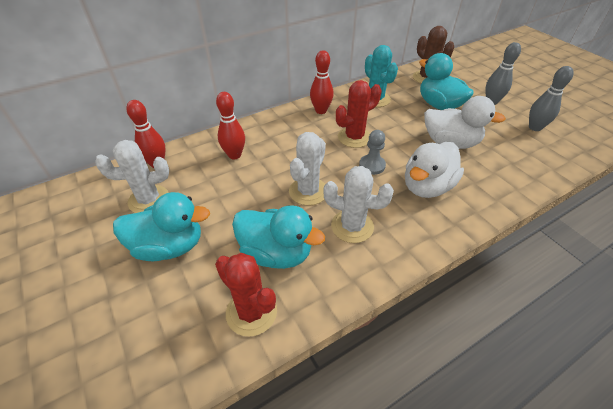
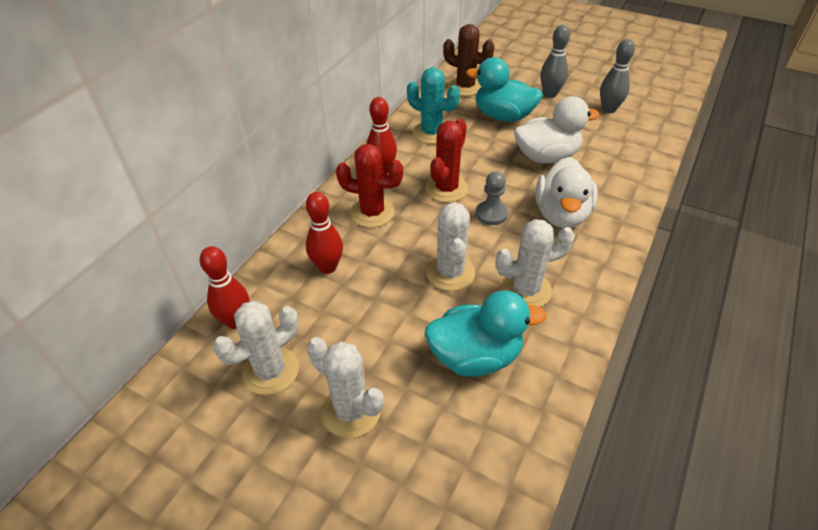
camera: 30 degrees left, 0 degrees up
turquoise duck [113,192,210,261] -> white cactus [307,337,384,438]
red cactus [215,253,277,337] -> red cactus moved to [336,144,403,228]

